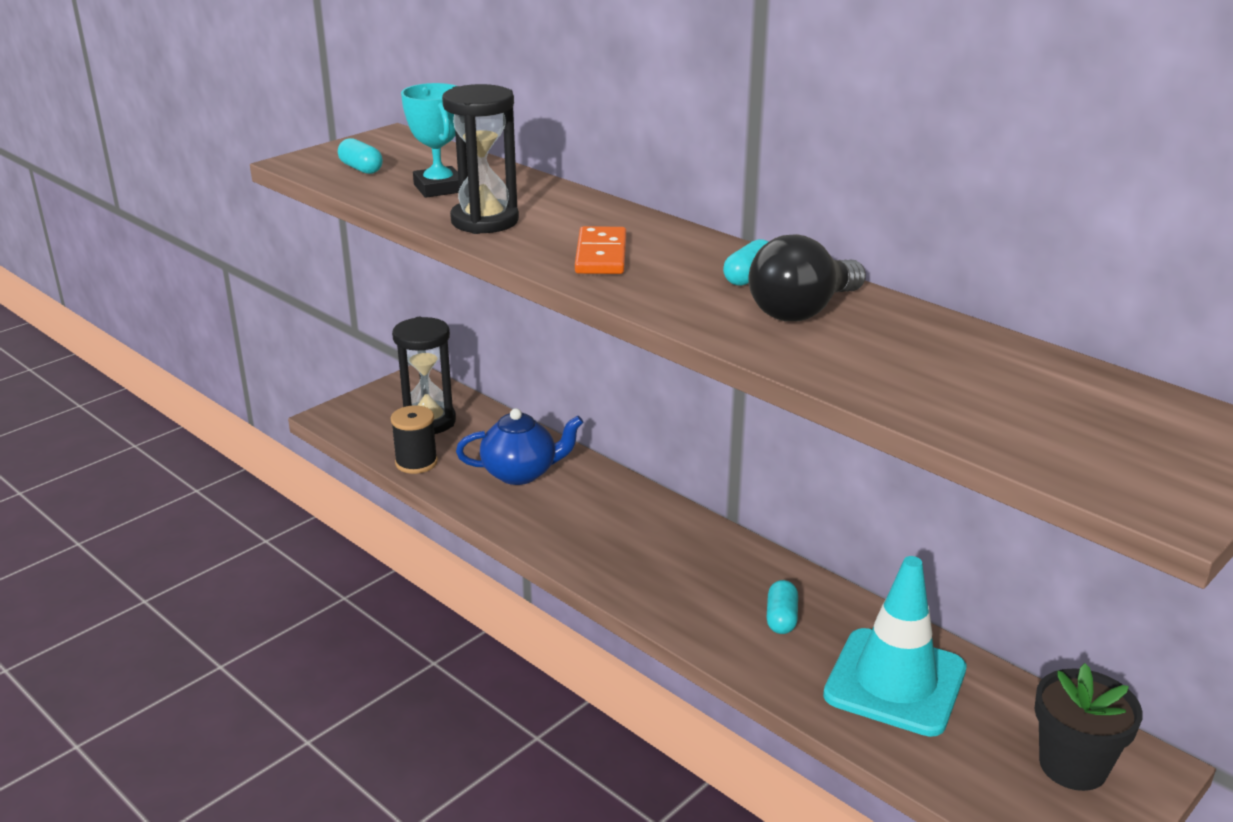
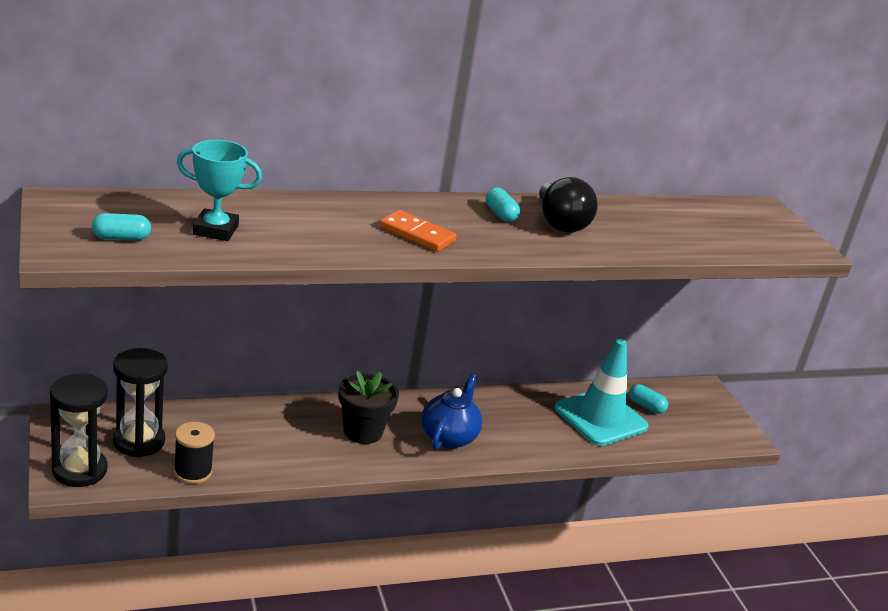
camera: 65 degrees left, 0 degrees up
black hourglass [442,84,519,234] -> black hourglass moved to [50,373,108,487]
blue teapot [456,408,583,485] -> blue teapot moved to [421,374,482,450]
turquoise capsule [767,580,798,634] -> turquoise capsule moved to [629,384,668,414]
black flower pot [1034,663,1143,791] -> black flower pot moved to [339,371,399,444]

